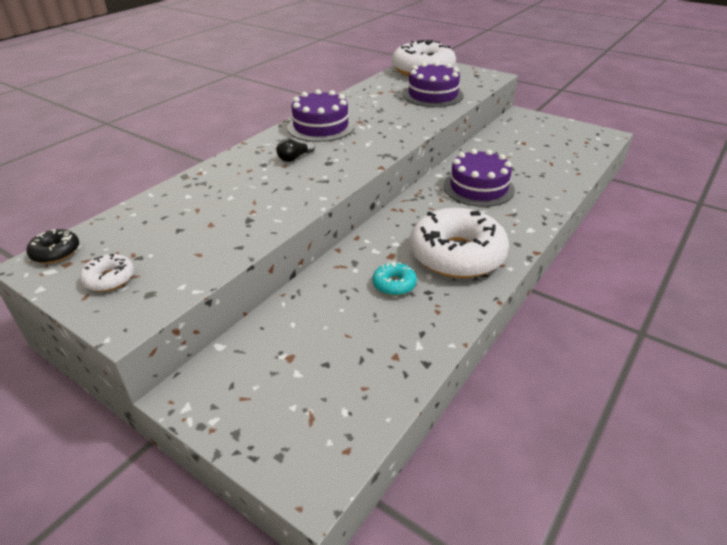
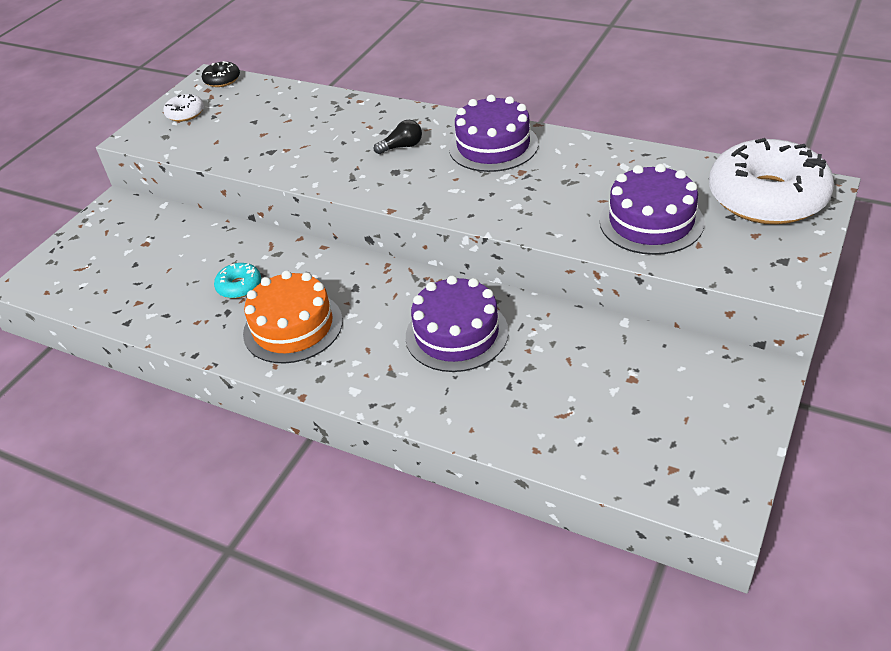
camera: 85 degrees right, 5 degrees up
black light bulb [276,138,315,162] -> black light bulb turned 120 degrees clockwise [374,120,422,154]
white donut [410,208,509,278] -> orange cake [243,271,343,364]

